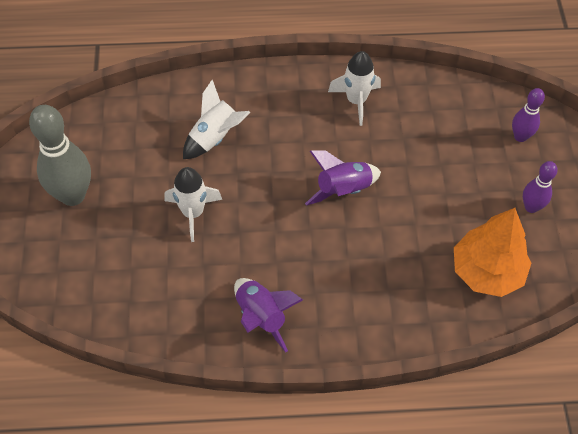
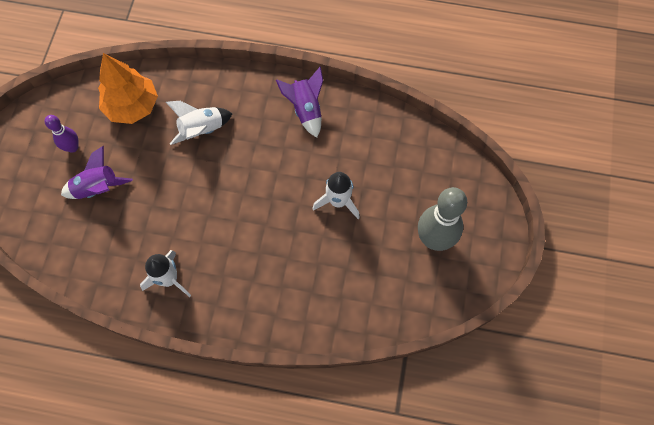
camera: 165 degrees left, 10 degrees up
white rocket [183,80,251,159] -> white rocket moved to [166,101,233,145]
purple rocket [305,150,381,206] -> purple rocket moved to [61,146,133,199]
purple bowling pin [512,88,545,142] -> none

